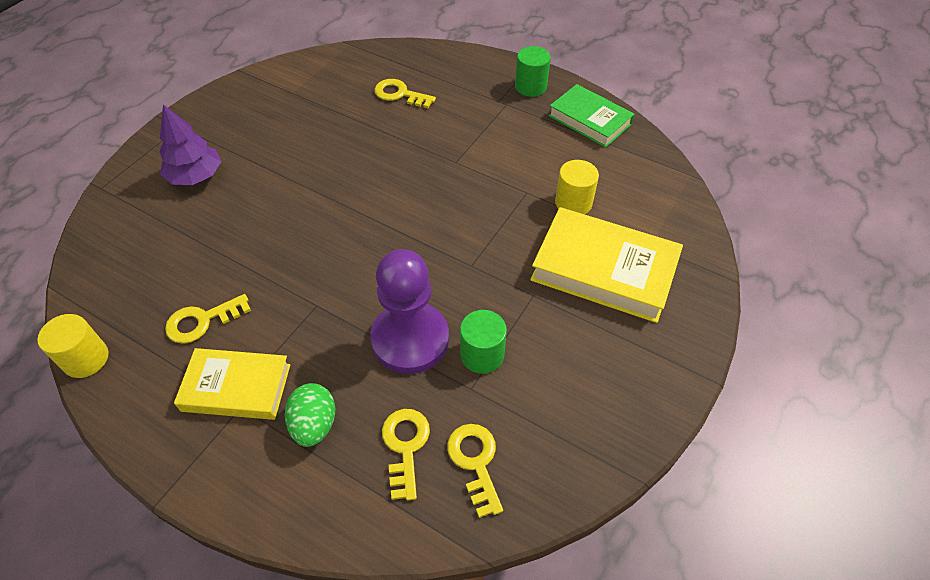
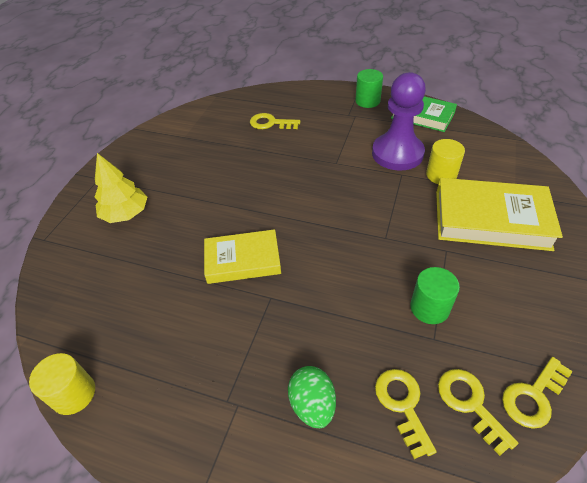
camera: 10 degrees left, 5 degrees down
purple tree [159,104,221,185] -> yellow tree [95,153,147,223]
yellow key [165,294,251,344] -> yellow key moved to [502,357,573,429]
yellow book [174,348,290,420] -> yellow book moved to [204,229,281,284]
purple pawn [370,249,449,374] -> purple pawn moved to [372,72,426,171]

